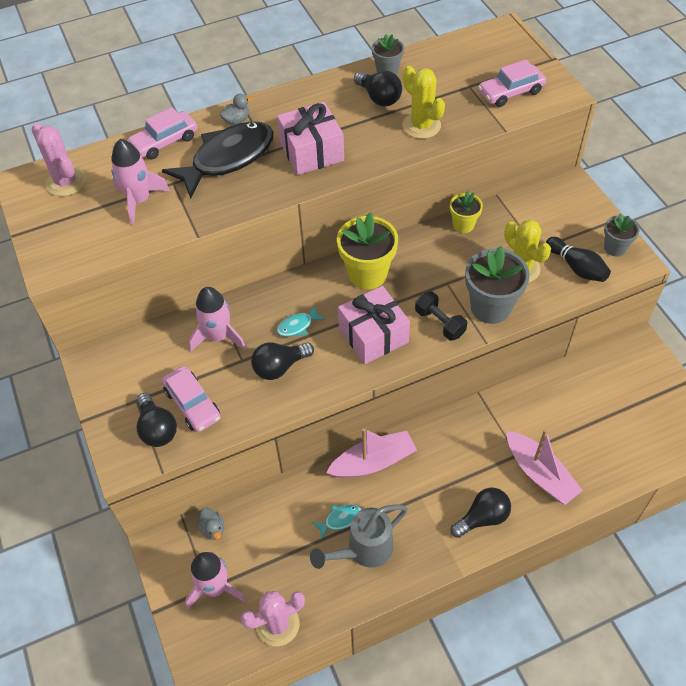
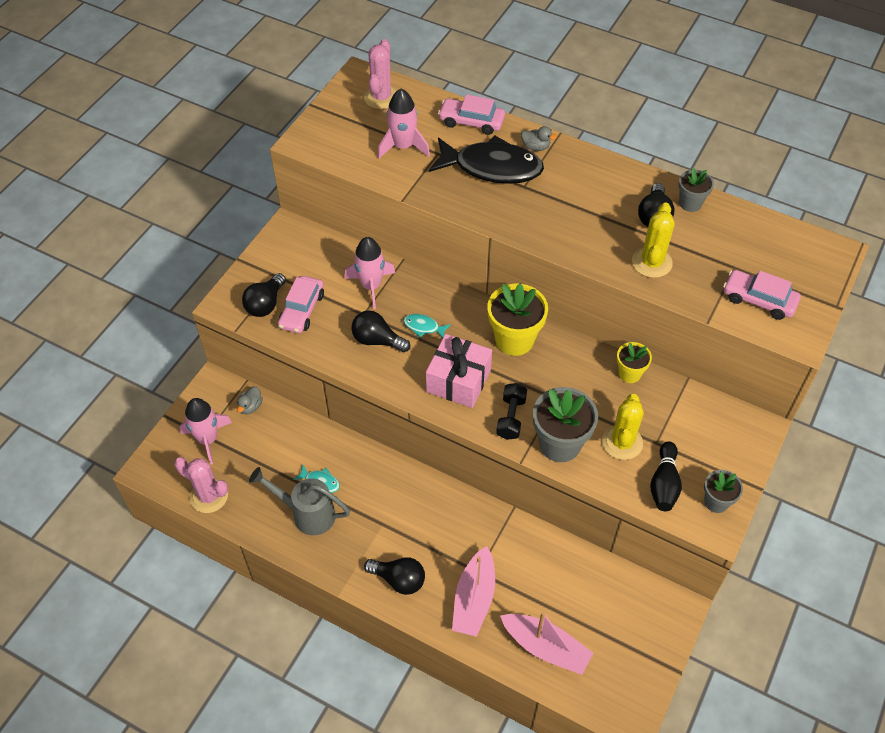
camera: 50 degrees right, 0 degrees up
pink gift [277,102,344,175] -> none
pink boat [326,428,417,478] -> pink boat moved to [500,611,593,675]

